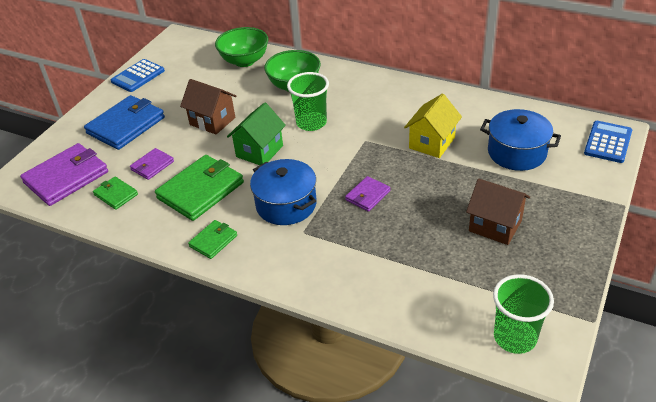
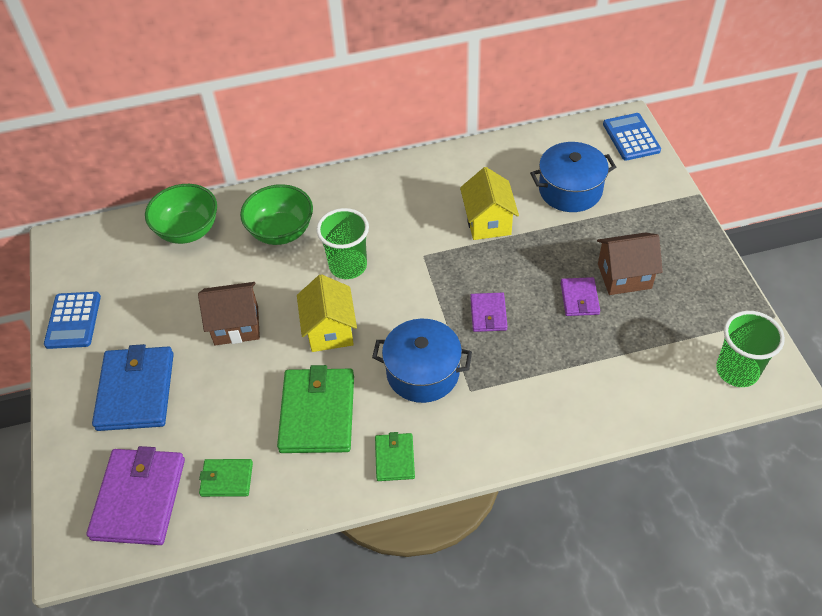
camera: 40 degrees left, 10 degrees up
purple wallet [130,148,174,180] -> purple wallet moved to [561,277,600,316]
green house [227,102,286,165] -> yellow house [297,274,357,352]

